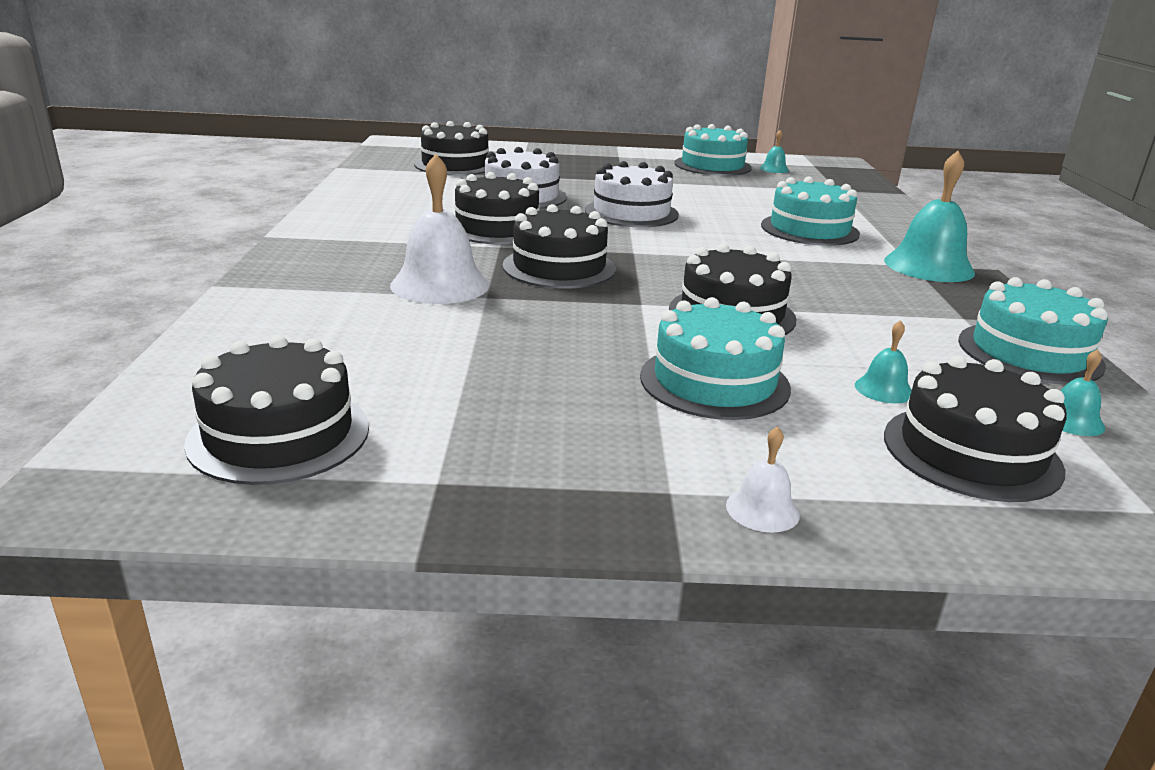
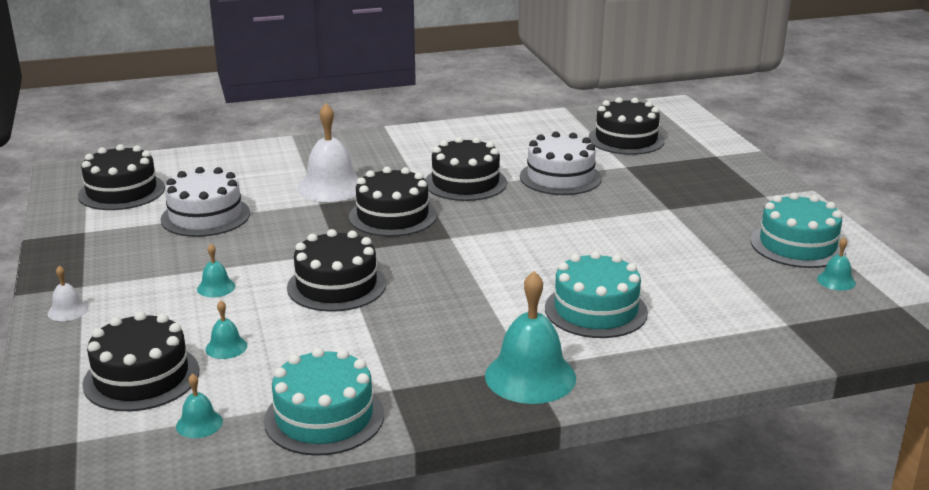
camera: 75 degrees right, 0 degrees up
white cake [585,161,679,227] -> white cake moved to [160,167,250,237]
turquoise cake [640,297,791,420] -> turquoise bell [197,244,235,297]

